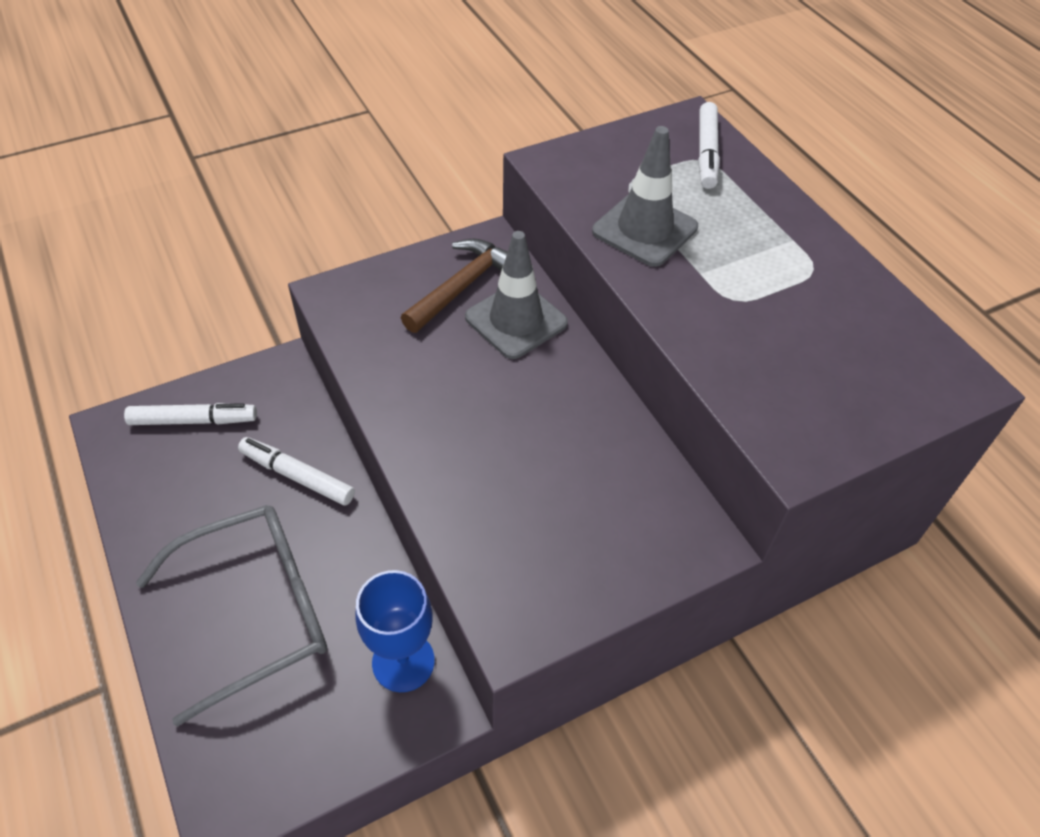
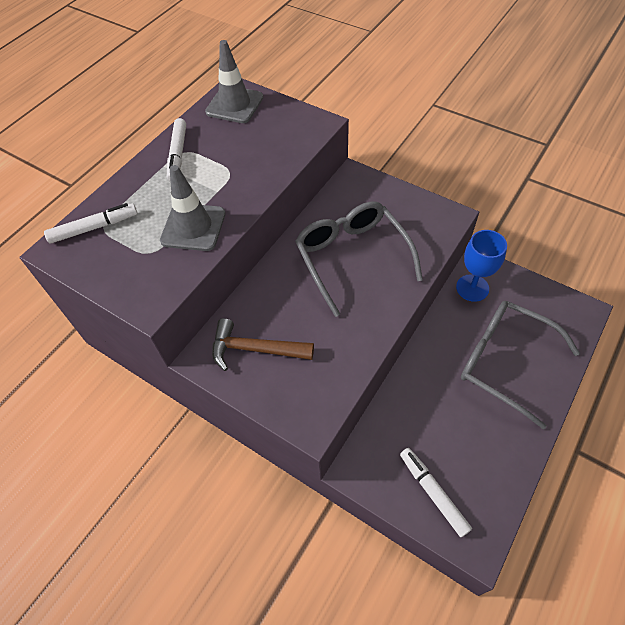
camera: 115 degrees left, 5 degrees up
white marker [238,437,355,506] -> white marker moved to [167,118,186,181]
grey traffic cone [465,231,568,359] -> grey traffic cone moved to [205,40,264,123]
none -> grey glasses [295,201,423,317]

